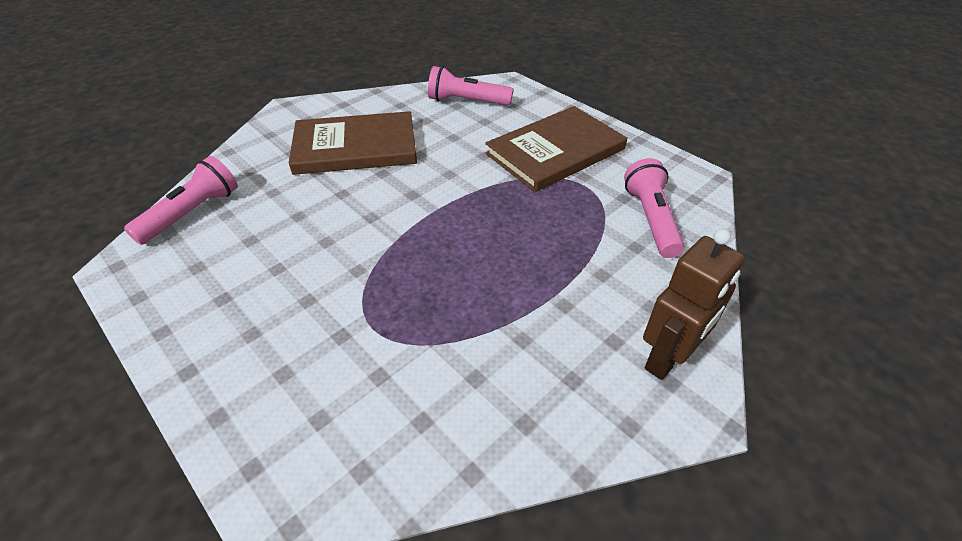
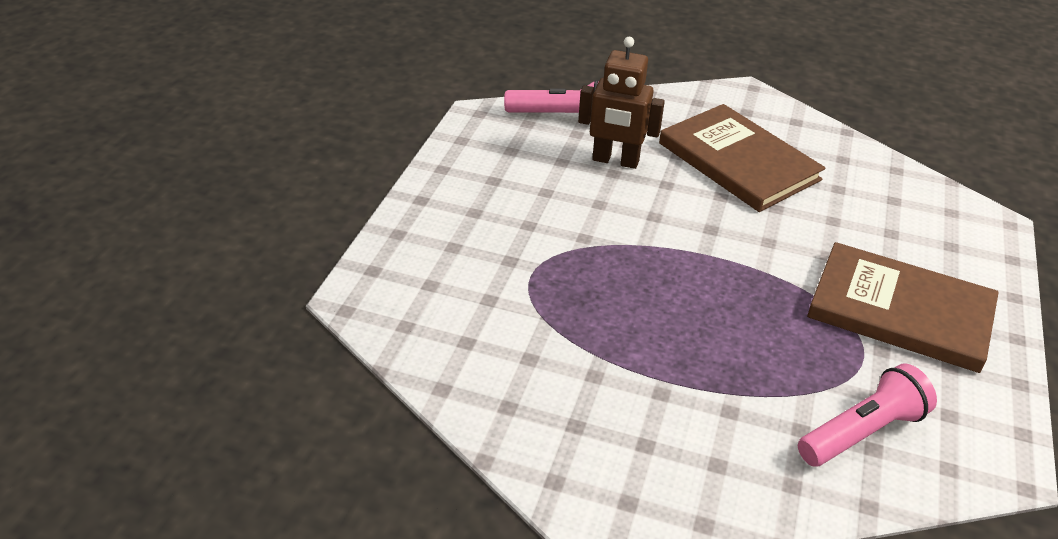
camera: 60 degrees right, 5 degrees down
pink flashlight [428,66,513,106] -> none
brown robot [643,229,745,380] -> brown robot moved to [578,37,665,169]

